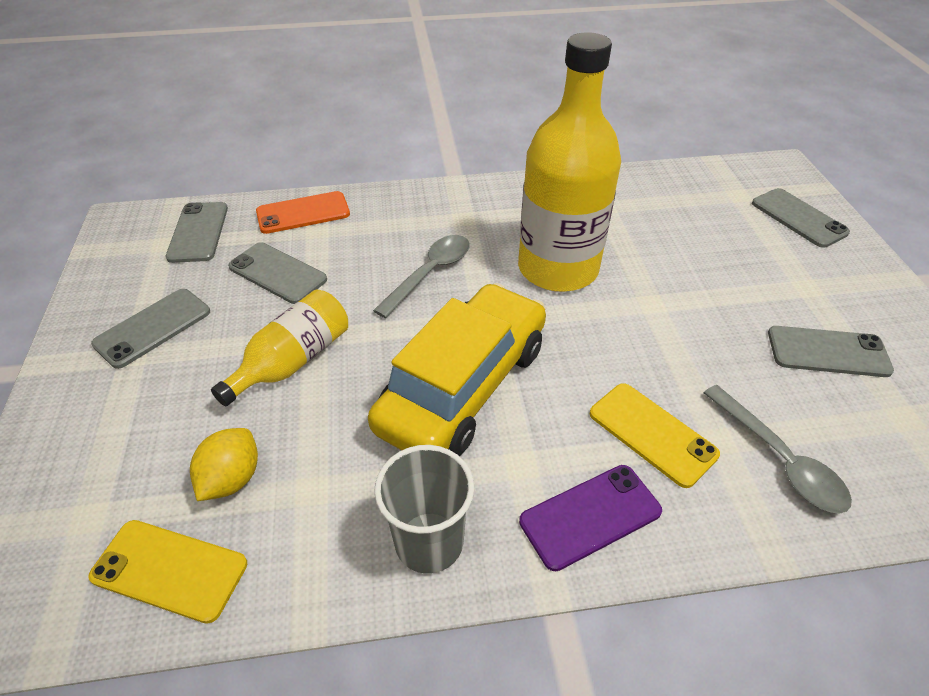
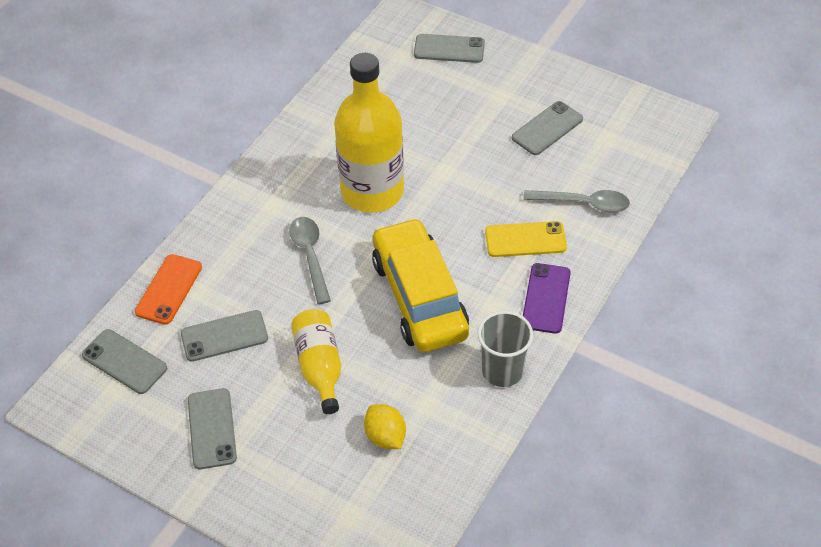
camera: 50 degrees left, 5 degrees up
yellow phone [88,520,247,624] -> none

